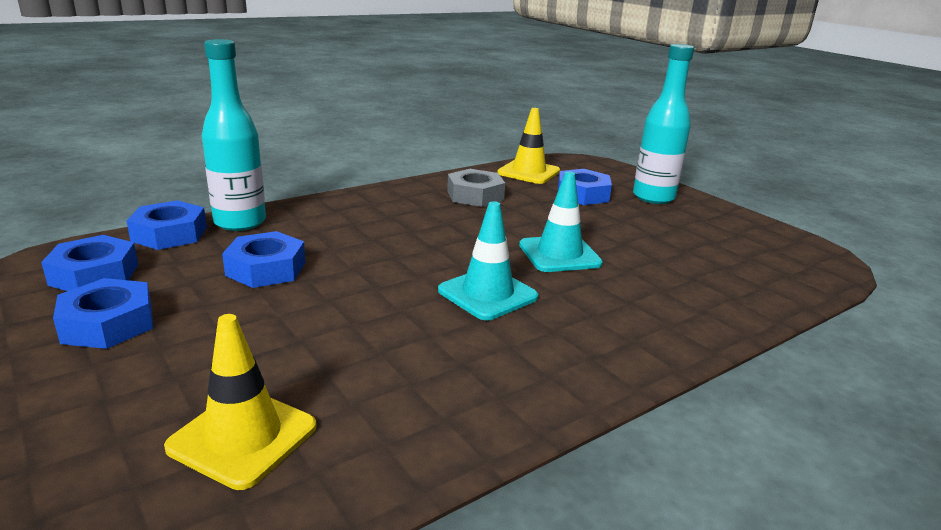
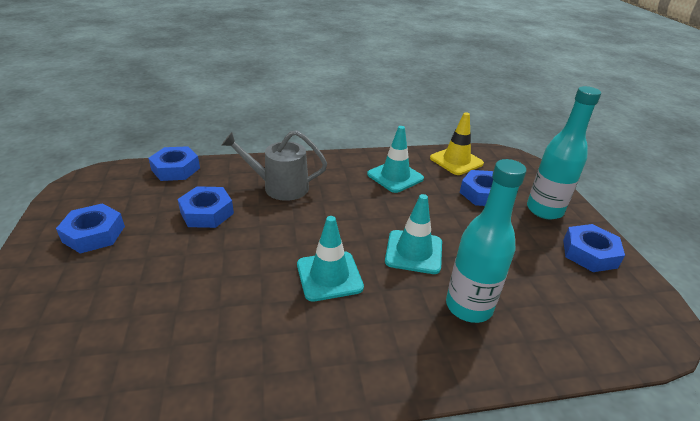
camera: 25 degrees right, 10 degrees up
blue nut [41,235,138,291] -> blue nut moved to [563,224,625,272]
yellow traffic cone [164,314,316,490] -> none
turquoise bottle [202,39,266,231] -> turquoise bottle moved to [446,159,527,323]
grey nut [447,169,505,207] -> turquoise traffic cone [367,126,424,193]
none -> grey watering can [222,130,327,201]

